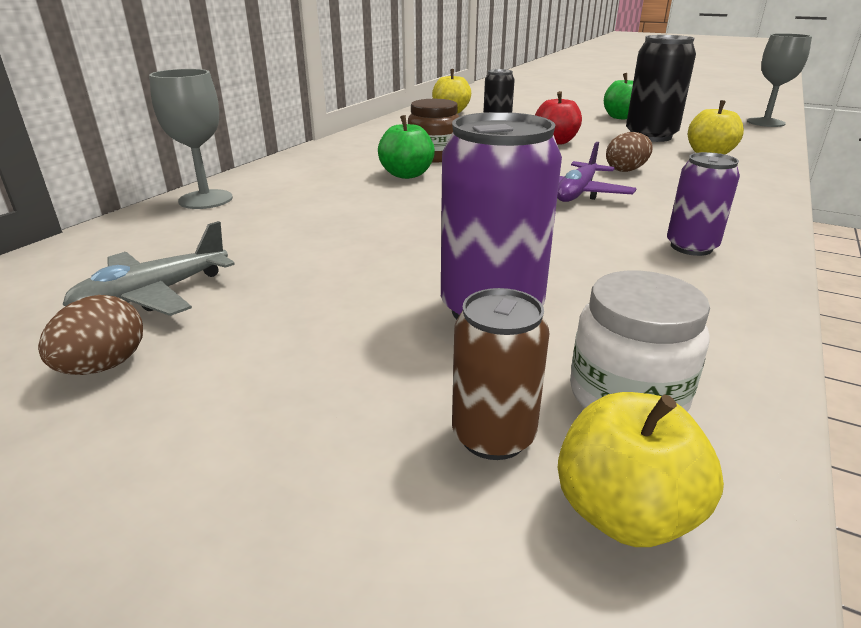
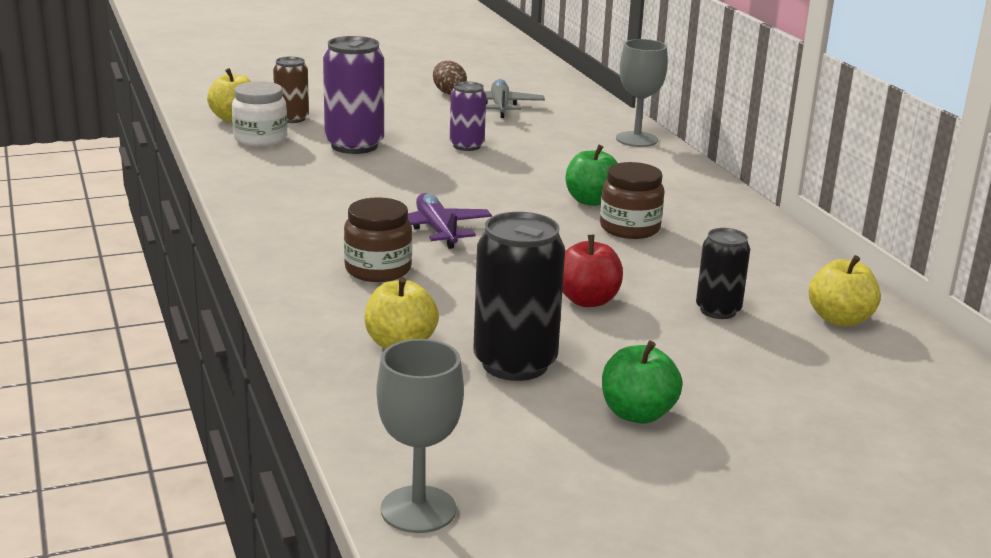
camera: 130 degrees right, 5 degrees down
brown egg [606,132,653,172] -> none
purple can [667,152,740,256] -> purple can moved to [450,81,486,151]
none -> brown jar [344,197,412,282]

